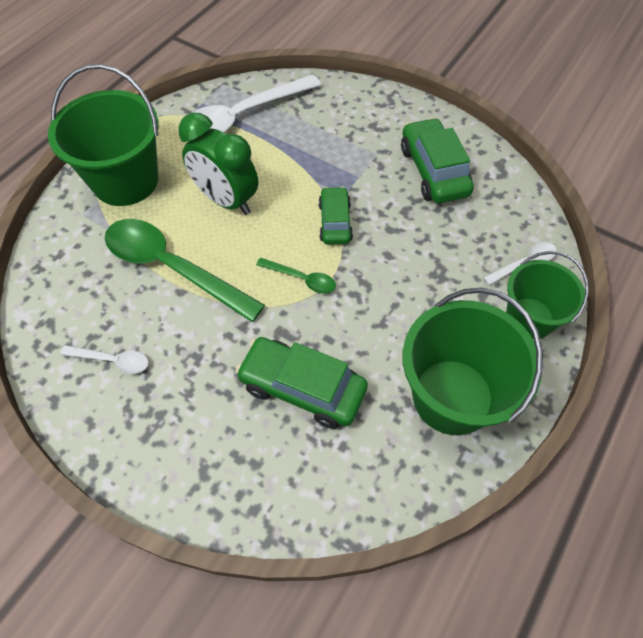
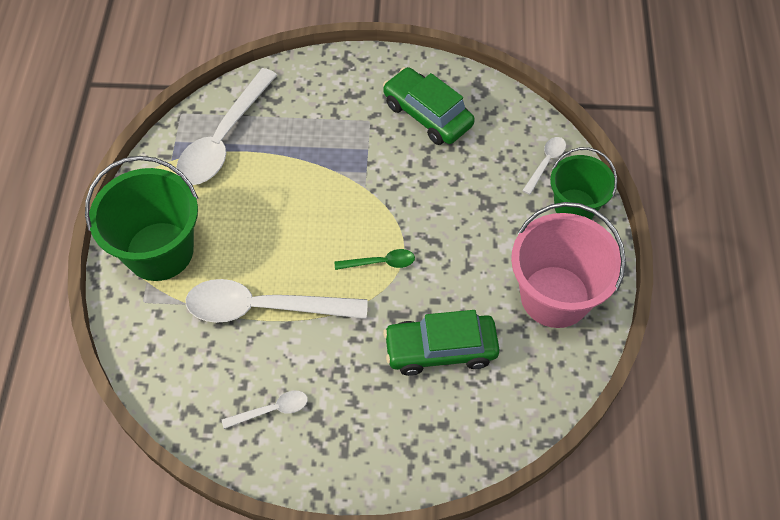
camera: 30 degrees left, 0 degrees up
green spoon [105,219,265,322] -> white spoon [185,279,368,323]
green clock [179,113,258,215] -> none
green car [318,187,353,245] -> none
green bucket [402,288,543,435] -> pink bucket [511,202,626,328]

